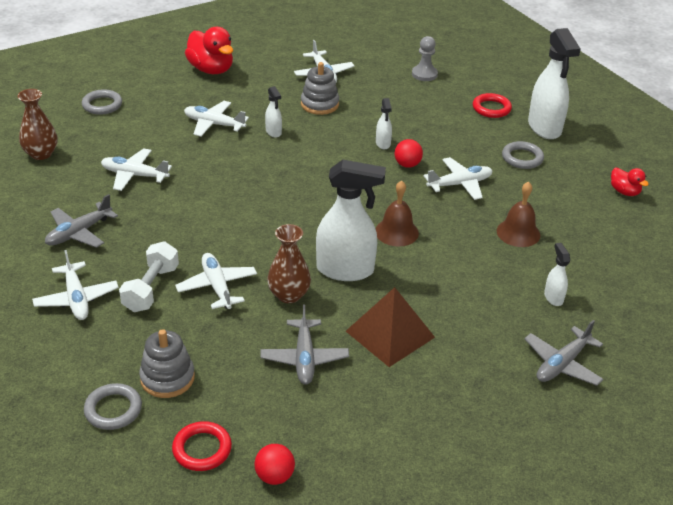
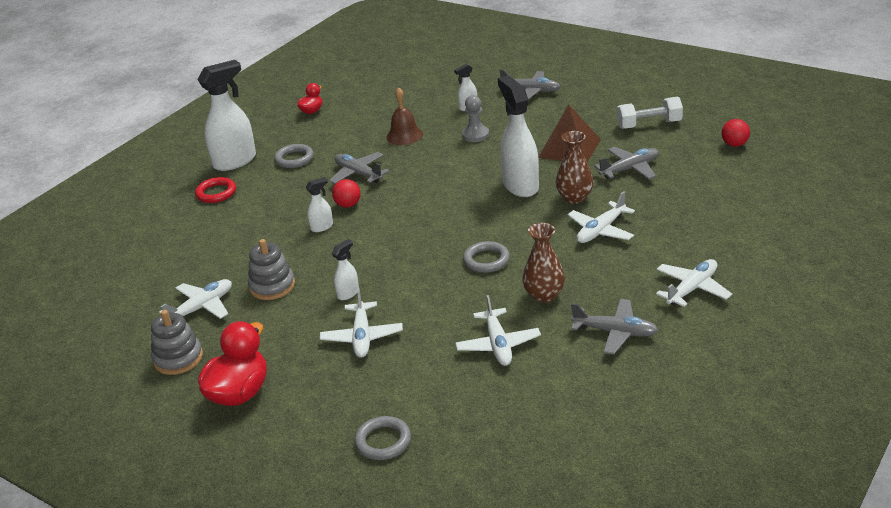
camera: 110 degrees left, 5 degrees down
brown vase [18,89,57,160] -> brown vase moved to [522,223,565,303]
grey ring [84,383,142,430] -> grey ring moved to [463,241,510,273]
white dumbbell [119,241,179,312] -> white dumbbell moved to [617,97,683,129]
grey stacking toy [139,329,195,398] -> grey stacking toy moved to [151,310,203,375]
red ring [172,421,232,471] -> none
brown bell [375,180,419,247] -> none
grey pawn [412,36,438,81] -> grey pawn moved to [462,95,489,142]
white plane [424,157,493,200] -> grey plane [329,152,390,184]

